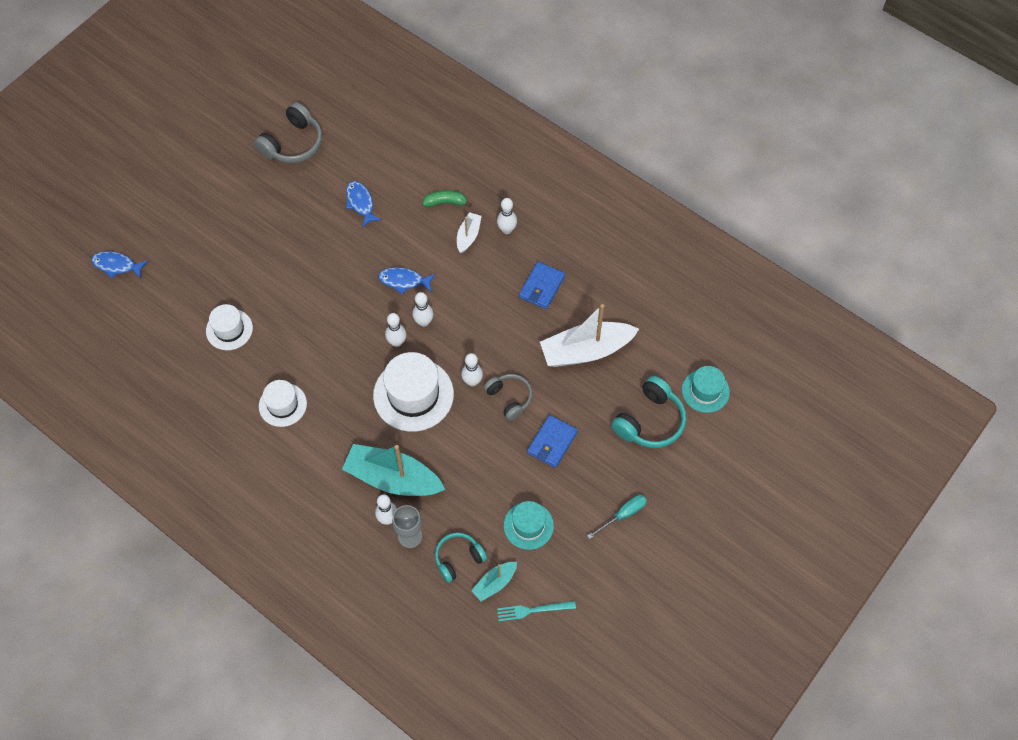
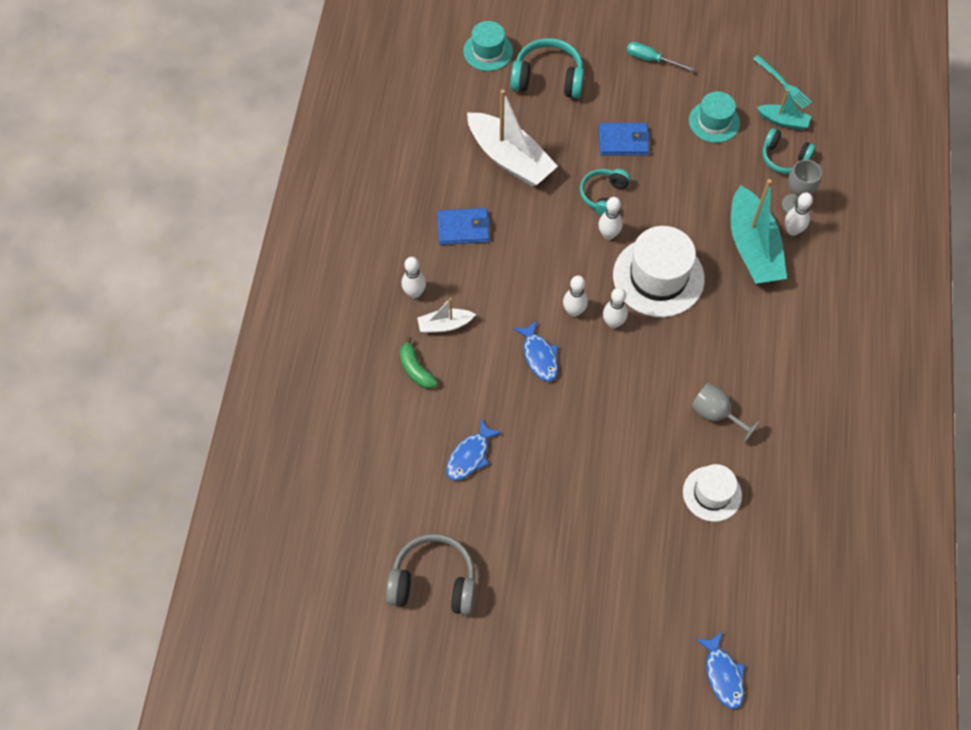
camera: 120 degrees left, 0 degrees up
white hat [259,380,307,427] -> none
grey headphones [484,374,532,421] -> turquoise headphones [580,169,631,216]
none -> grey goblet [691,383,761,443]

